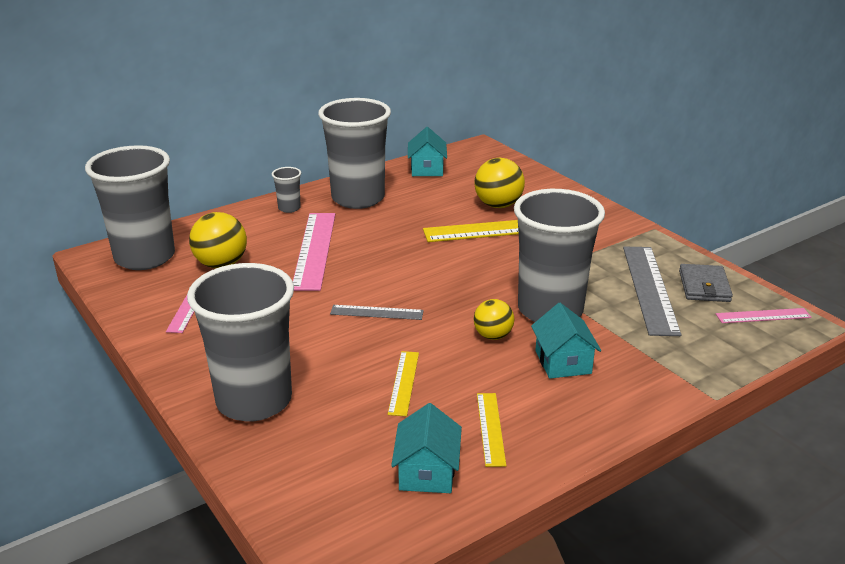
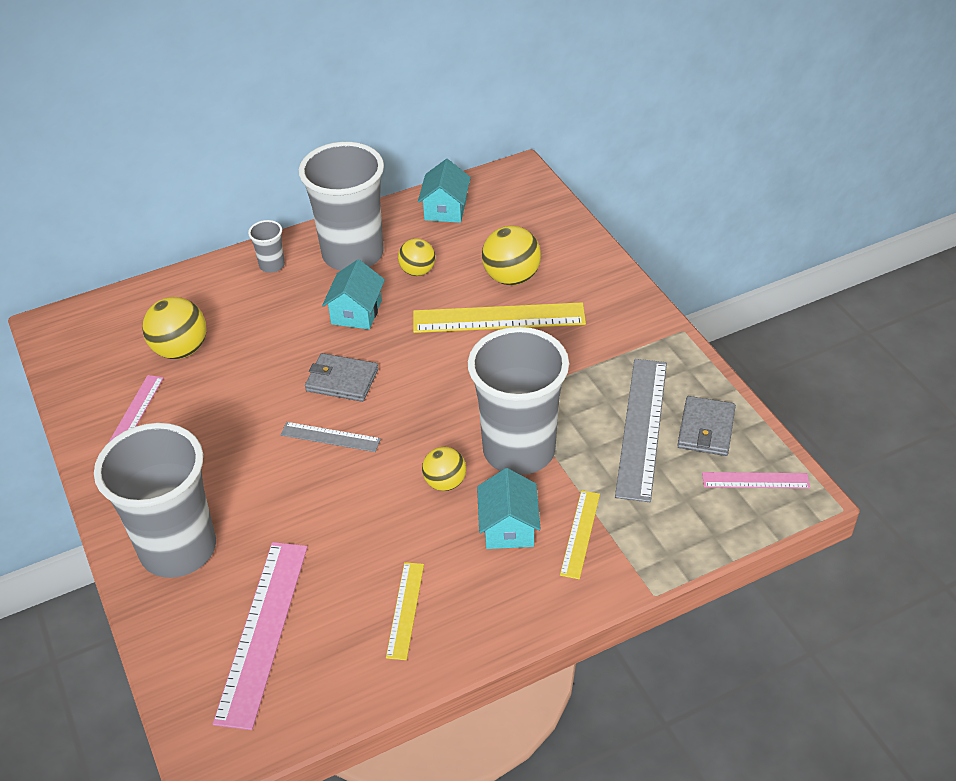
camera: 10 degrees right, 15 degrees up
grey cup [85,145,175,270] -> none
pink ruler [293,213,335,291] -> pink ruler moved to [213,542,308,730]
yellow ruler [388,351,419,416] -> yellow ruler moved to [560,490,600,579]
turquoise house [391,403,462,493] -> turquoise house moved to [322,259,385,330]
none -> grey wallet [305,353,378,402]
none -> yellow ball [398,239,435,276]

